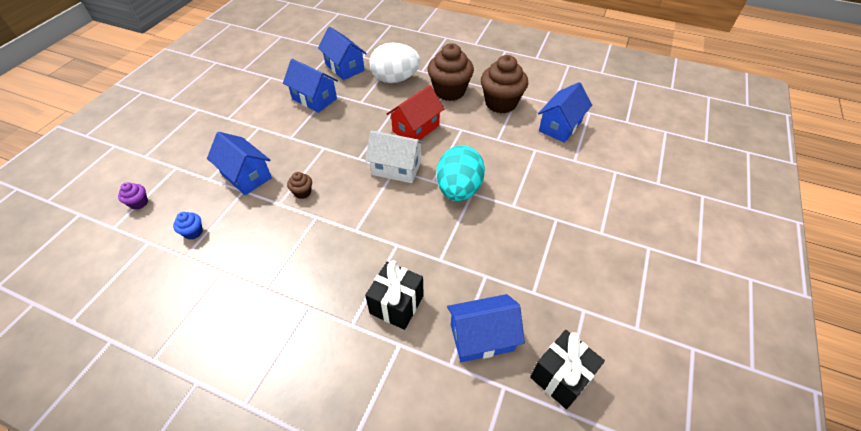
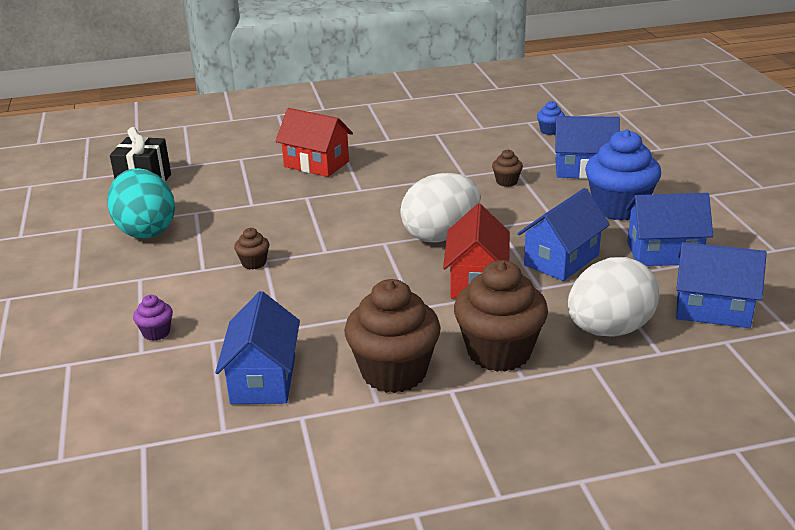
camera: 145 degrees right, 20 degrees down
purple cupcake [118,182,148,210] -> purple cupcake moved to [133,295,173,341]
white house [365,130,424,183] -> white egg [400,173,481,242]
black gift [365,260,424,330] -> red house [275,108,353,177]
turquoise egg [437,145,485,201] -> turquoise egg moved to [107,168,175,239]
blue house [447,294,525,362] -> blue house moved to [518,188,610,281]
none -> brown cupcake [234,228,269,269]
none -> blue cupcake [585,129,661,221]

